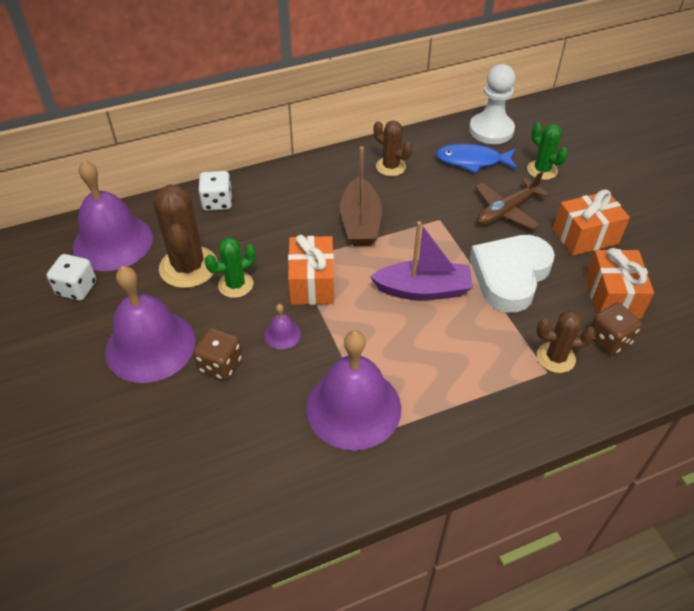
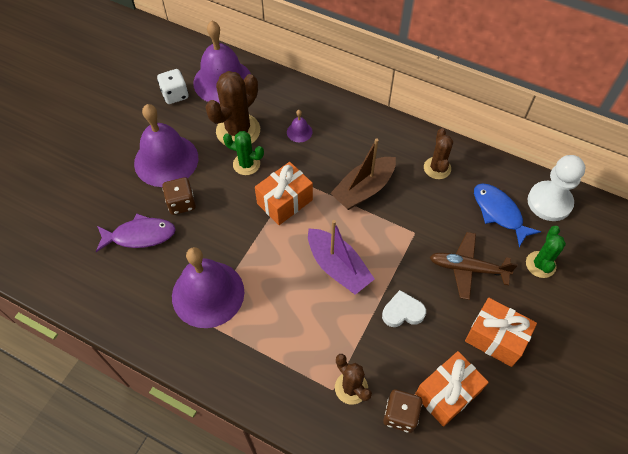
camera: 50 degrees right, 10 degrees up
white dice [198,171,232,211] -> none
purple bell [265,304,301,349] -> purple bell moved to [287,110,312,142]
white heart [470,235,555,313] -> white heart [382,290,426,327], size x0.51
none -> purple fish [96,213,176,252]

